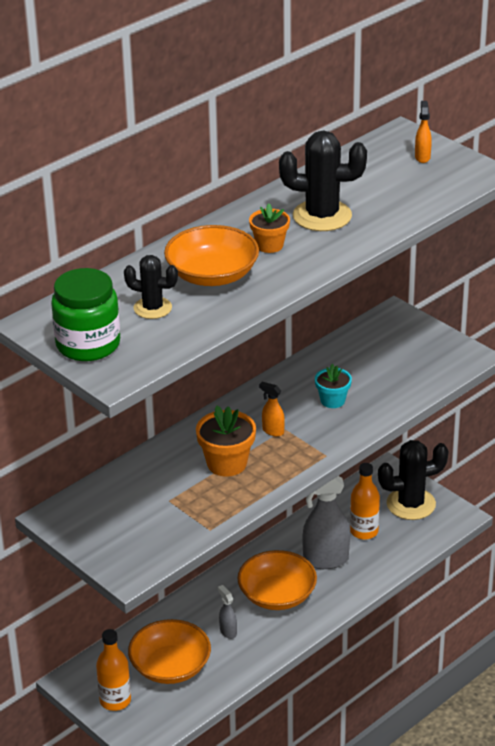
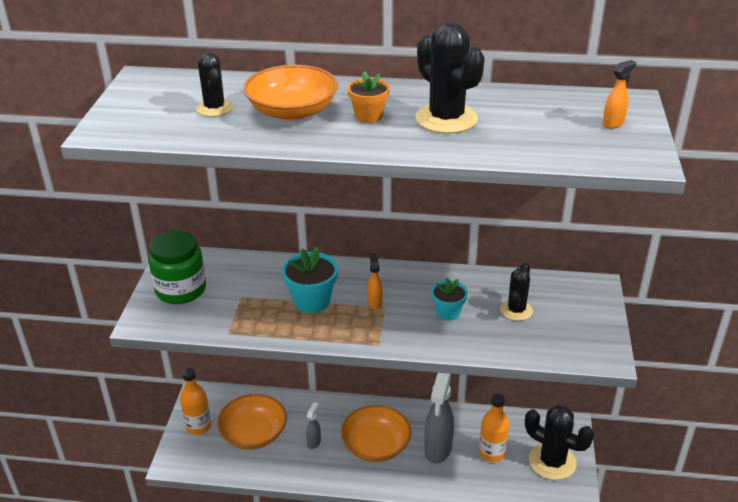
camera: 50 degrees right, 0 degrees up
green jar [51,268,120,361] -> green jar moved to [148,230,206,304]
orange flower pot [196,405,256,477] -> turquoise flower pot [282,247,338,313]
grey spray bottle [302,476,350,569] -> grey spray bottle turned 120 degrees counterclockwise [424,373,454,463]
none -> black cactus [500,262,533,321]

